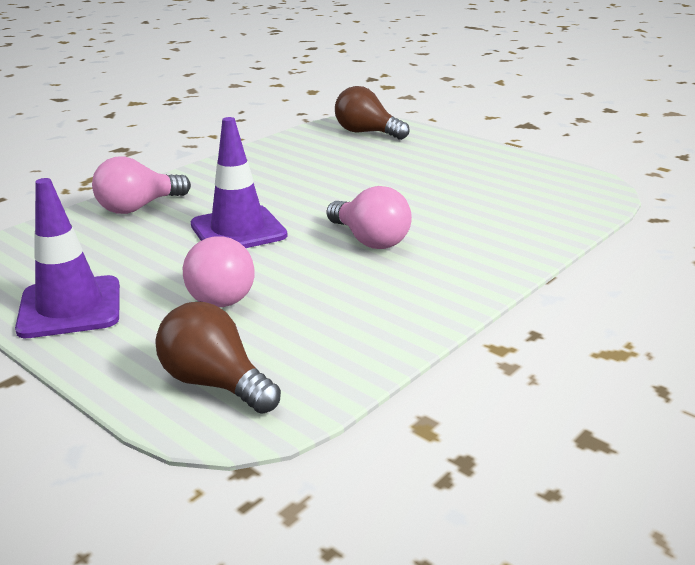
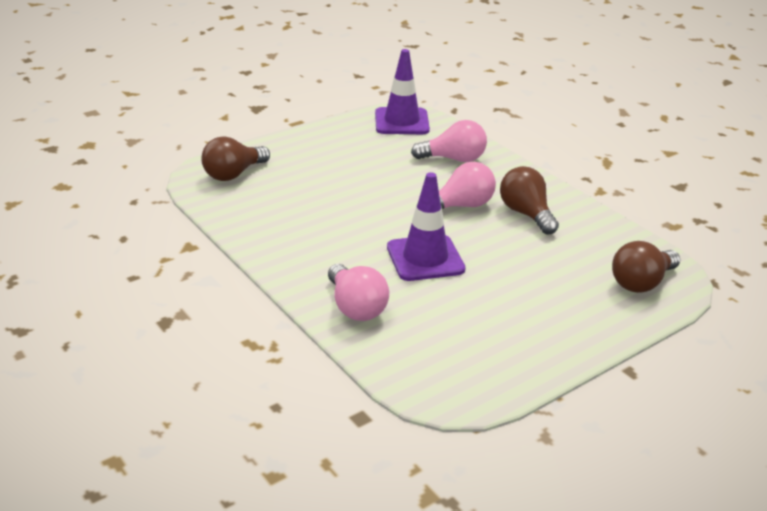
camera: 80 degrees left, 5 degrees up
purple traffic cone [15,178,120,338] -> purple traffic cone moved to [375,49,430,134]
pink light bulb [183,236,255,307] -> pink light bulb moved to [411,120,487,162]
none -> brown light bulb [500,166,559,235]

